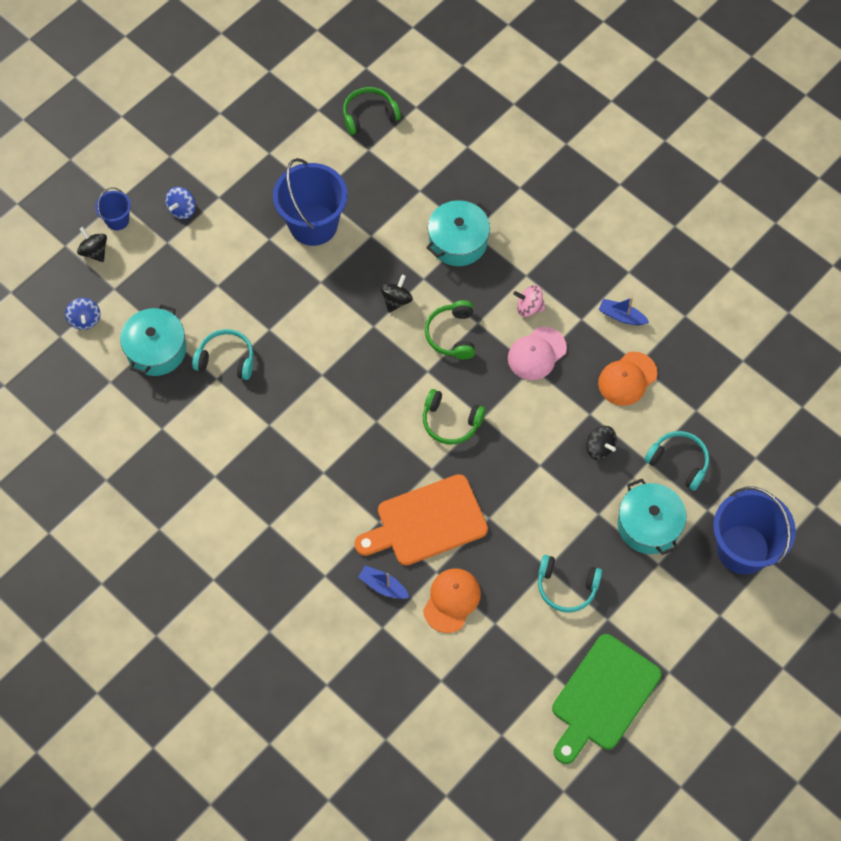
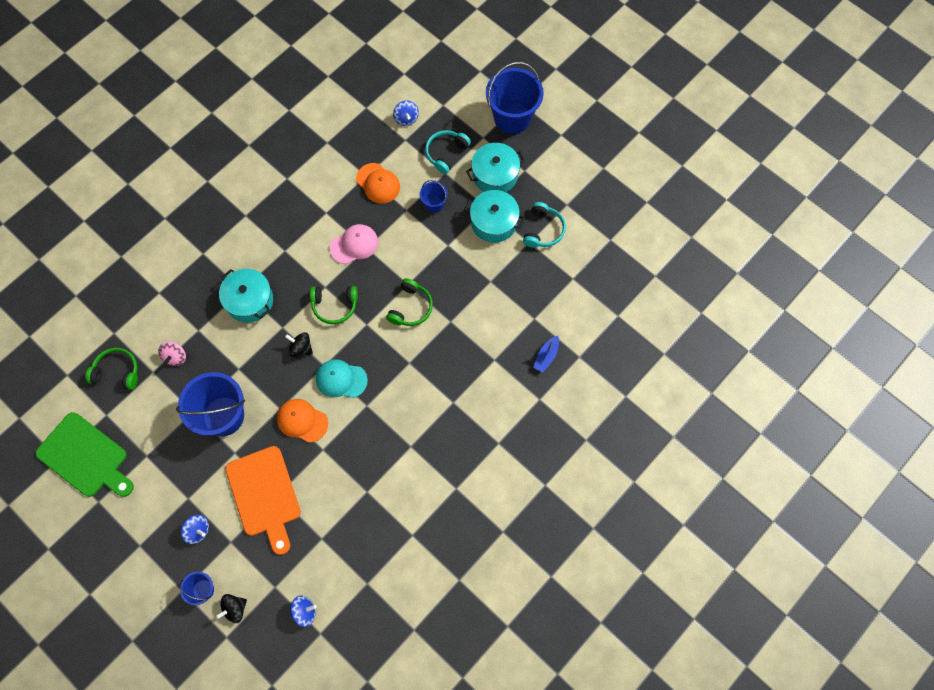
camera: 90 degrees left, 5 degrees up
turquoise pot [120,304,187,376] -> turquoise pot moved to [464,190,525,243]
turquoise headphones [192,329,254,380] -> none
green headphones [343,87,401,135] -> green headphones turned 120 degrees clockwise [85,348,138,390]
orange cutting board [354,474,488,566] -> orange cutting board moved to [225,446,301,555]
orange cap [423,568,481,633] -> orange cap moved to [277,399,328,443]
pink cap [508,327,567,380] -> pink cap turned 75 degrees counterclockwise [330,224,378,264]
pink spinning top [513,285,546,317] -> pink spinning top moved to [158,342,186,366]
green cutting board [552,634,662,764] -> green cutting board moved to [35,412,134,497]
black spinning top [586,426,617,460] -> blue bucket [420,180,448,213]
blue boat [599,297,649,325] -> none
none -> turquoise cap [316,359,368,398]
none -> blue spinning top [393,100,419,126]

